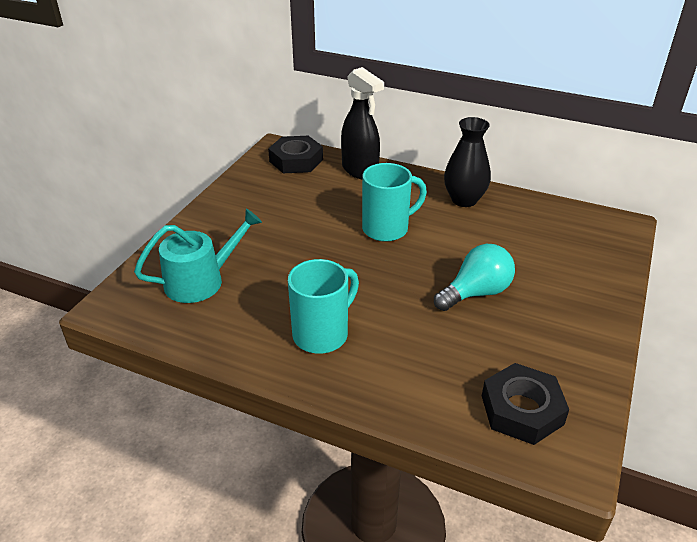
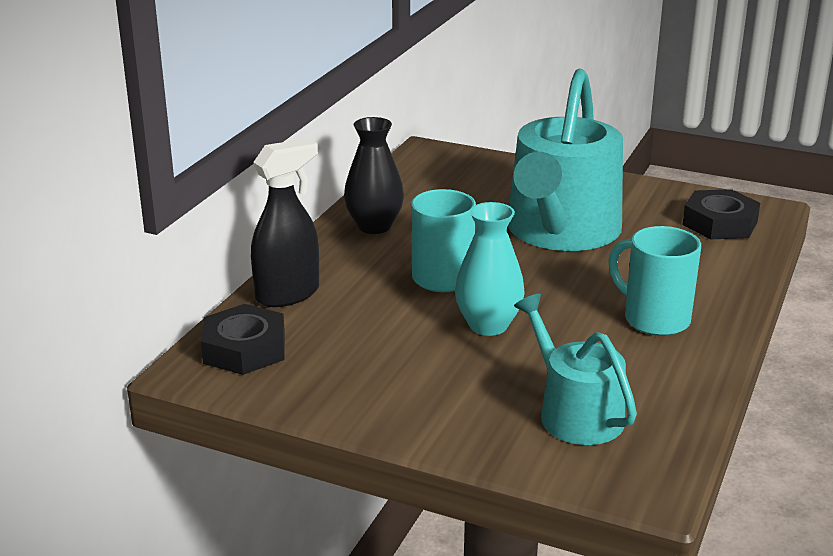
camera: 90 degrees left, 10 degrees down
turquoise light bulb [434,244,515,311] -> turquoise watering can [508,68,623,251]
none -> turquoise vase [455,202,525,336]

